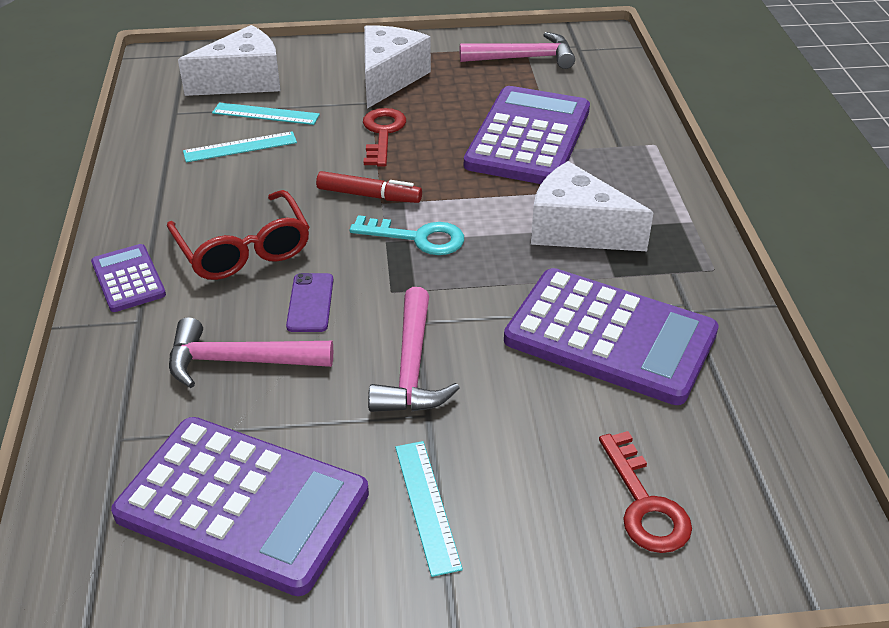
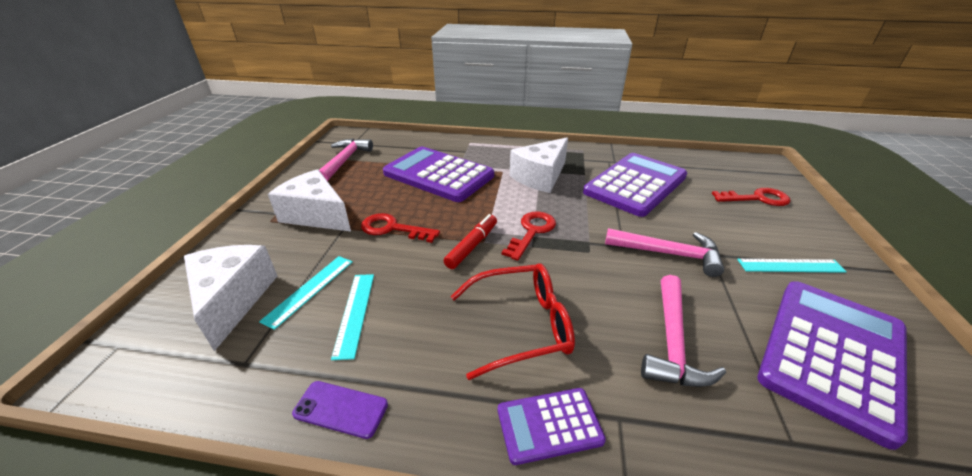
camera: 75 degrees left, 5 degrees down
purple phone [286,273,333,332] -> purple phone moved to [292,381,388,439]
turquoise key [350,215,464,255] -> red key [502,211,556,261]

